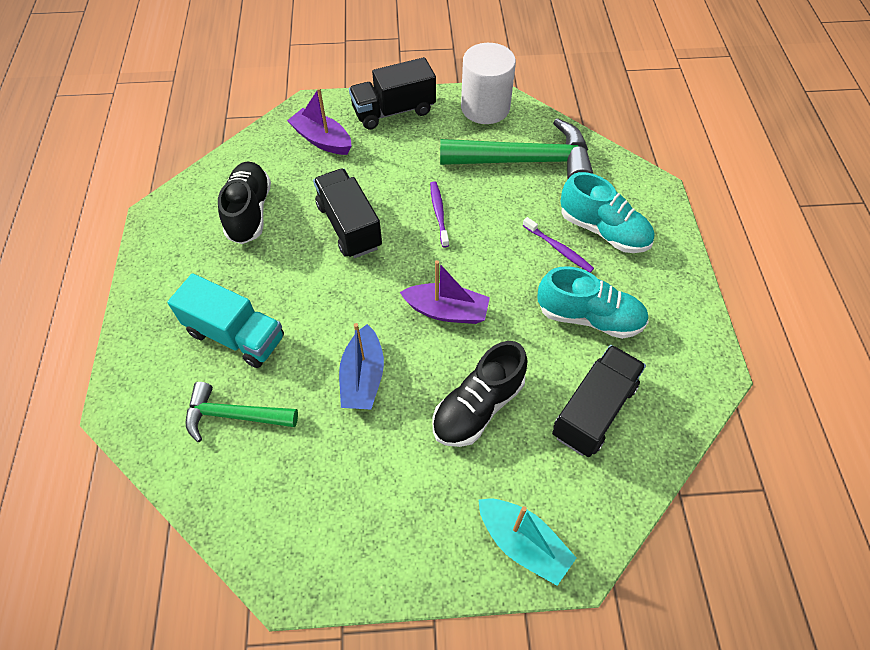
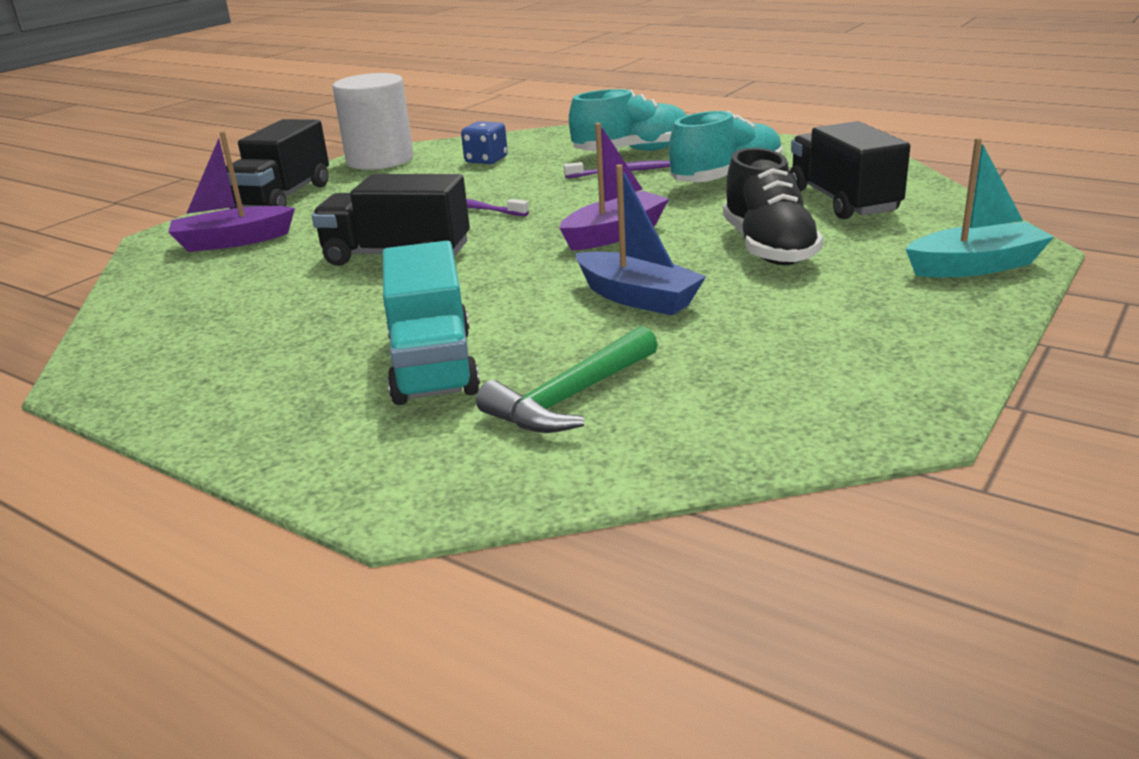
camera: 50 degrees left, 30 degrees down
turquoise truck [167,273,284,368] -> turquoise truck turned 105 degrees clockwise [383,241,480,405]
black shoe [218,161,271,244] -> none
green hammer [440,118,593,180] -> blue dice [461,121,508,164]

